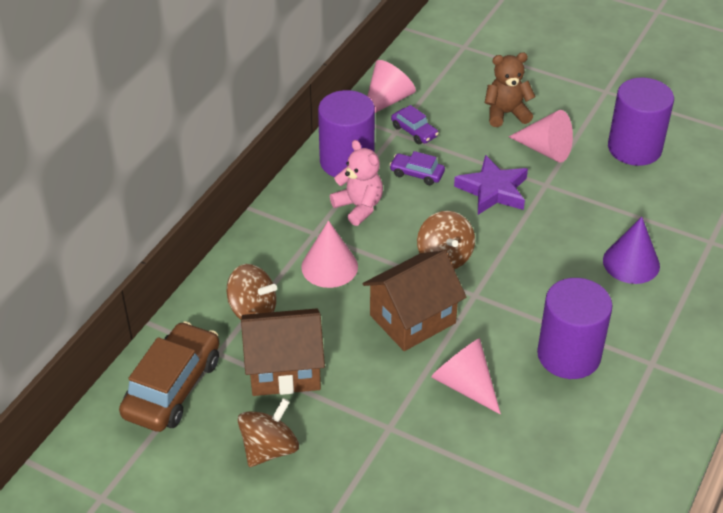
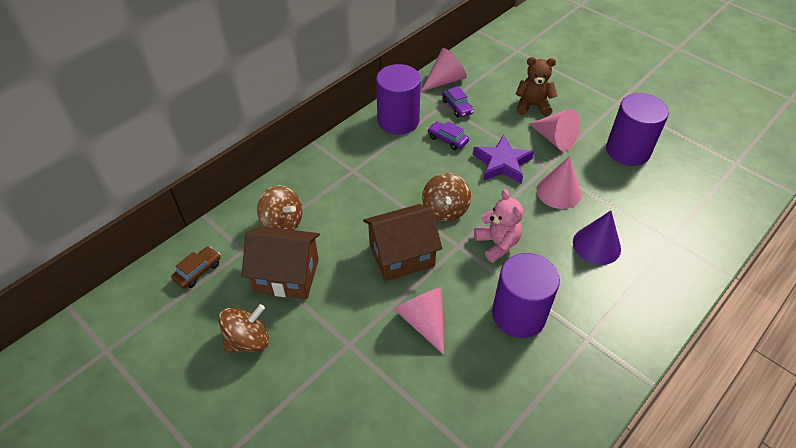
camera: 15 degrees right, 5 degrees up
brown car [119,321,219,432] -> brown car [171,246,221,289], size x0.50
pink cone [301,220,358,288] -> pink cone moved to [537,156,581,209]
pink teddy bear [330,140,383,226] -> pink teddy bear moved to [474,189,523,262]

